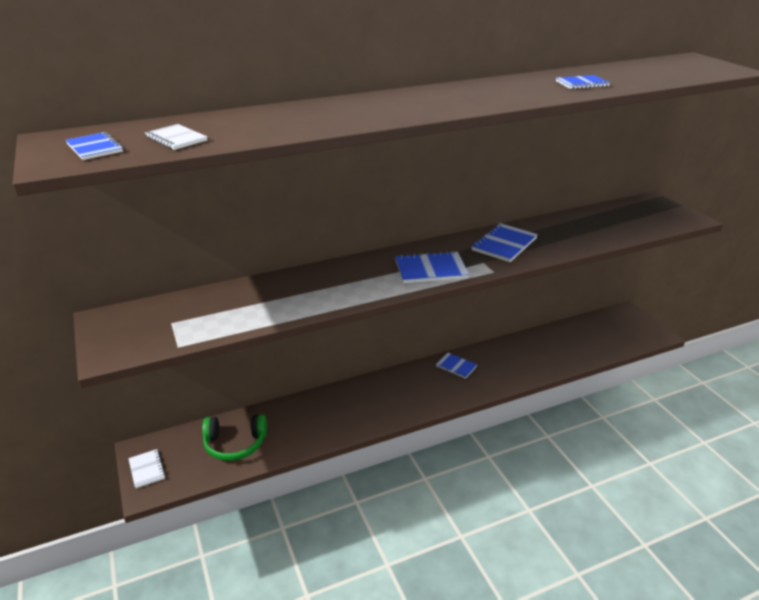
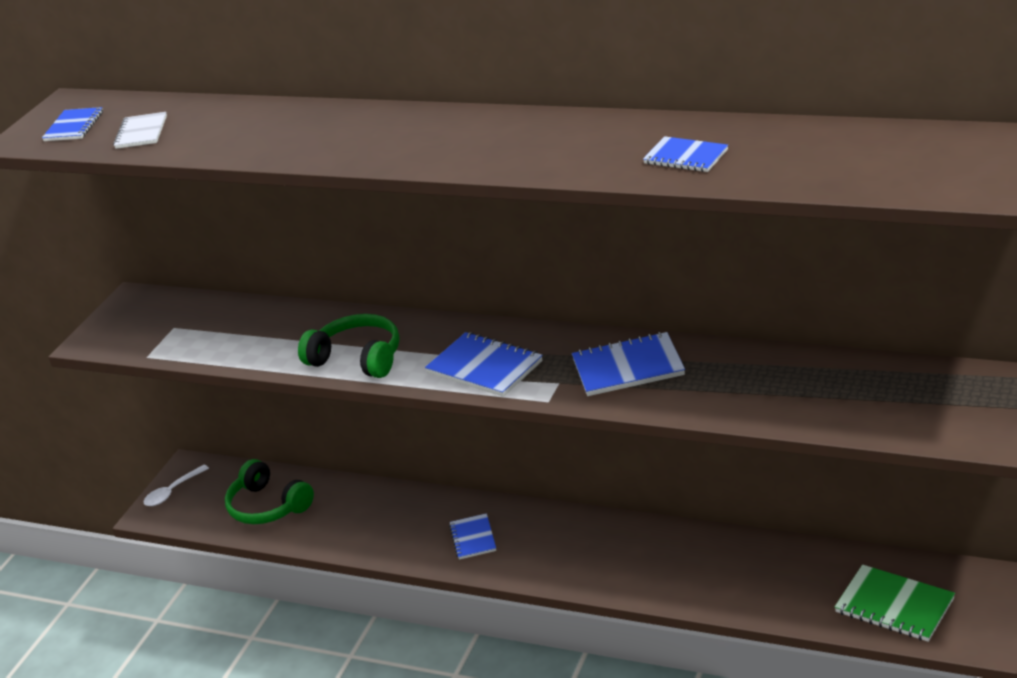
camera: 50 degrees right, 0 degrees up
white notebook [128,449,166,489] -> white spoon [144,465,209,506]
blue notebook [436,353,477,379] -> blue notebook moved to [449,513,496,560]
none -> green headphones [298,314,400,378]
none -> green notebook [835,565,955,642]

